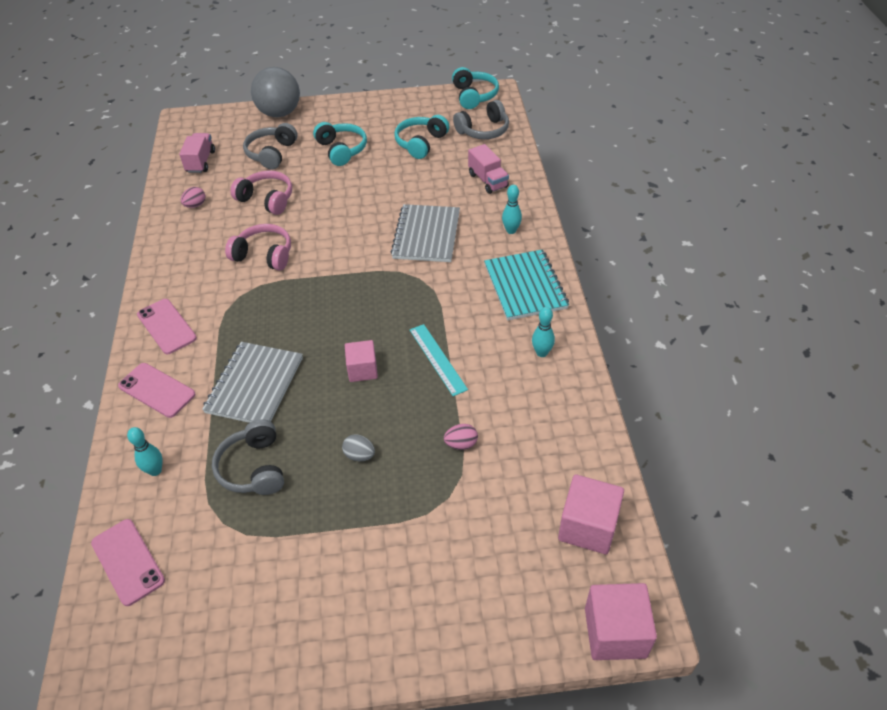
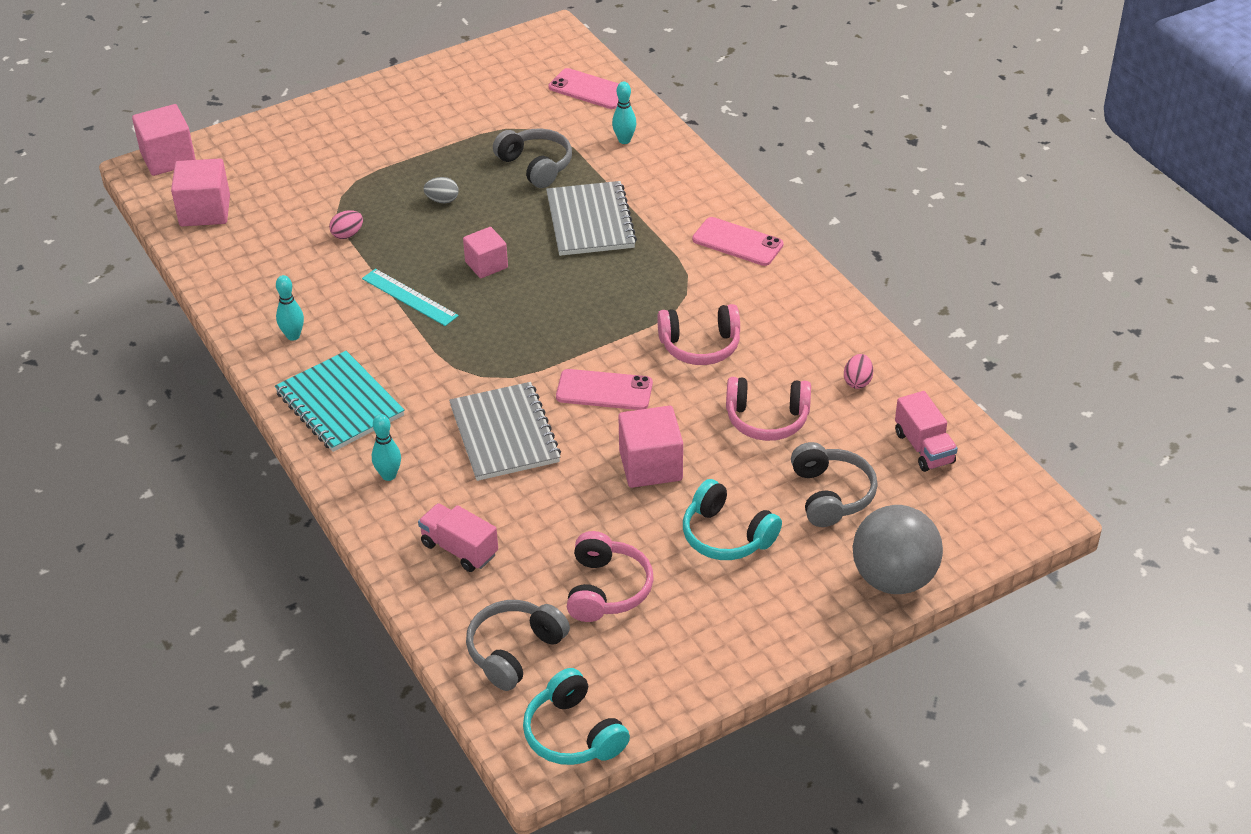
camera: 155 degrees right, 5 degrees down
pink phone [118,363,195,418] -> pink phone moved to [556,369,653,410]
turquoise headphones [394,115,449,159] -> pink headphones [567,531,654,622]
none -> pink cube [618,406,683,488]

